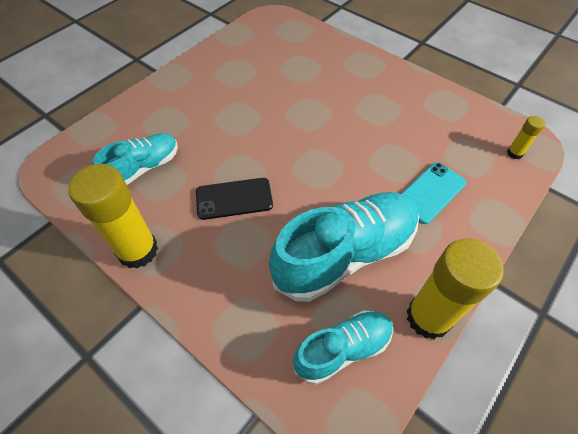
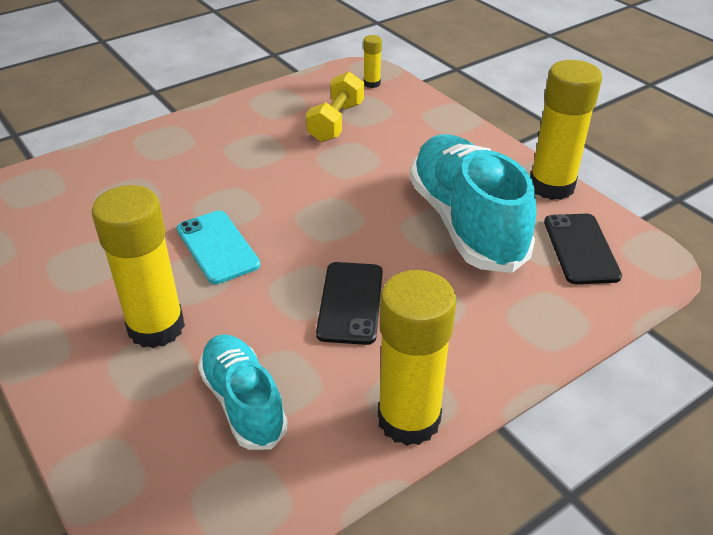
camera: 75 degrees left, 15 degrees down
turquoise shoe [293,310,393,384] -> black phone [544,214,622,284]
turquoise phone [401,162,466,224] -> turquoise phone moved to [177,211,261,284]
none -> yellow glue stick [91,185,185,348]
none -> yellow dumbbell [306,72,364,142]

